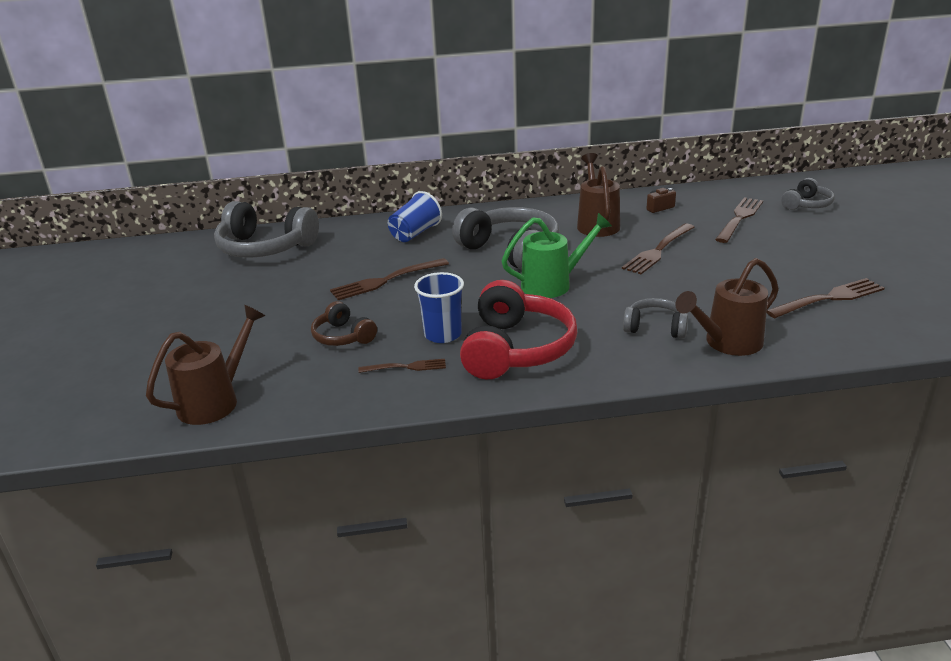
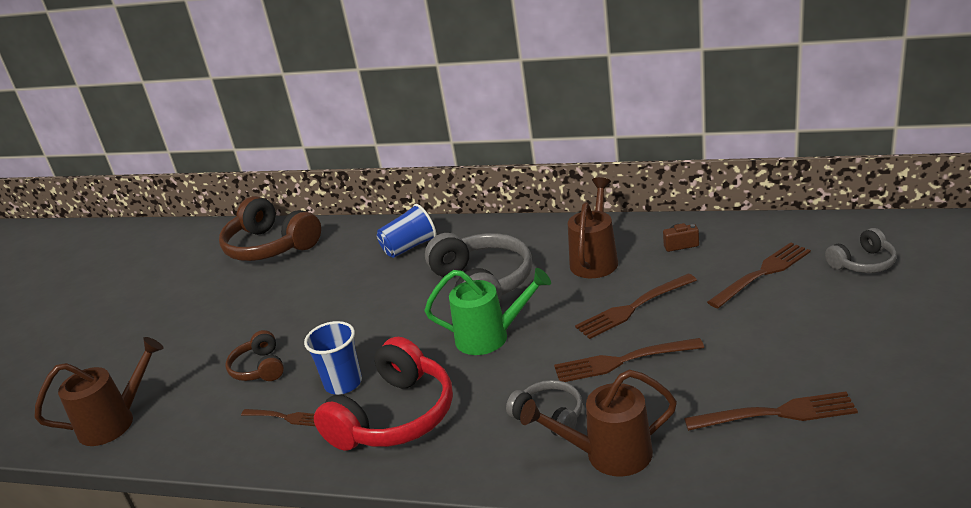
camera: 25 degrees right, 0 degrees up
grey headphones [214,201,319,258] -> brown headphones [219,196,321,261]
brown fork [330,258,449,300] -> brown fork moved to [554,338,704,382]

